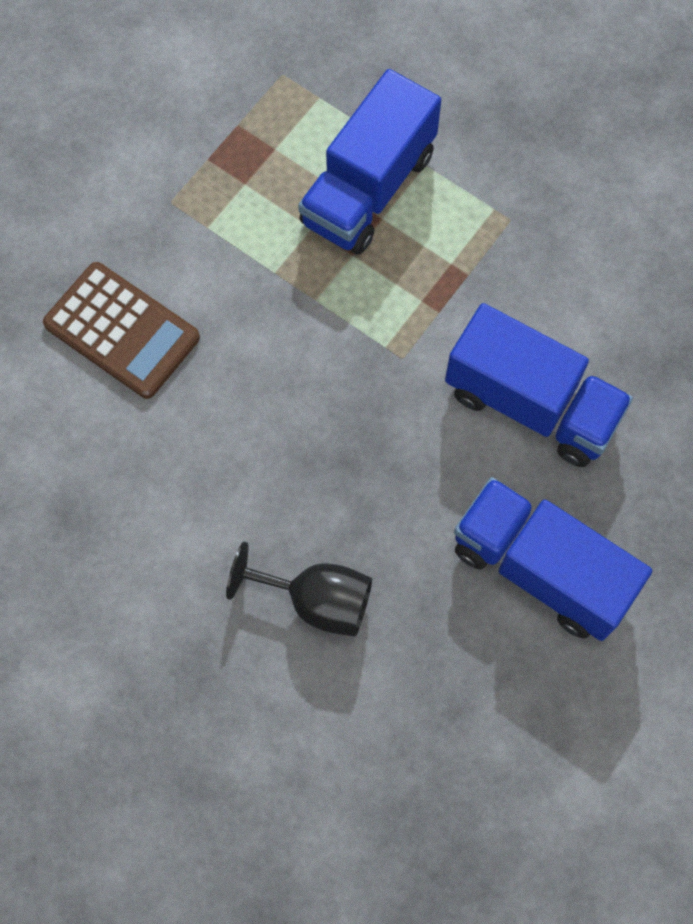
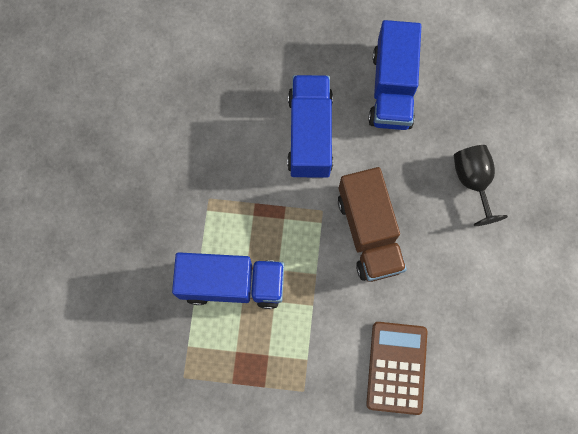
camera: 120 degrees left, 5 degrees up
none -> brown truck [338,167,407,282]

